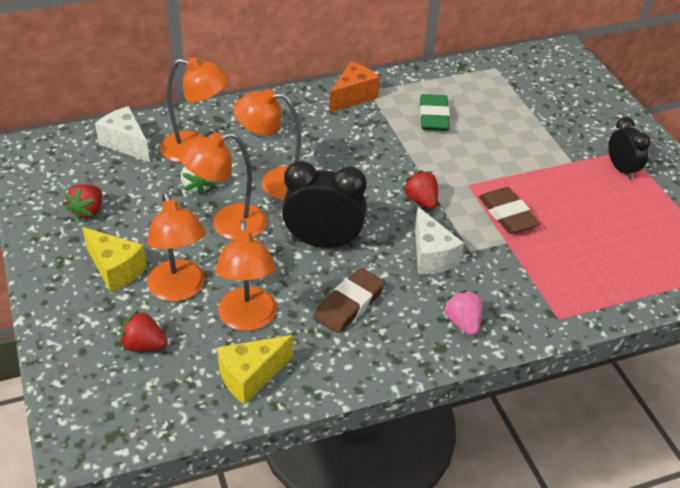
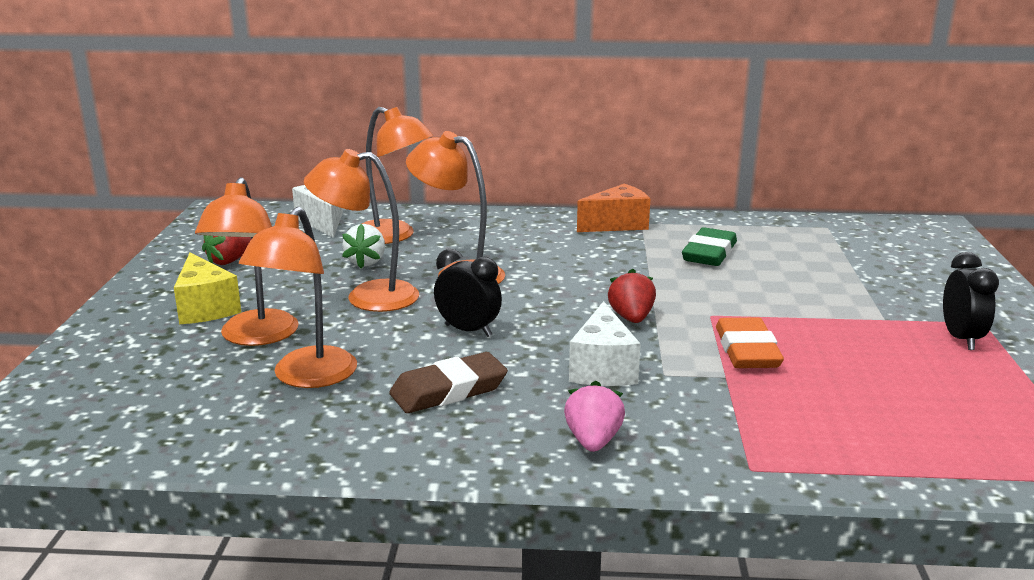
camera: 25 degrees right, 20 degrees down
red strawberry [120,310,168,352] -> none
yellow cheese [217,335,293,405] -> none
black clock [282,161,367,248] -> black clock [434,249,502,337], size x0.61
brown eraser [479,187,540,234] -> orange eraser [716,318,784,368]

